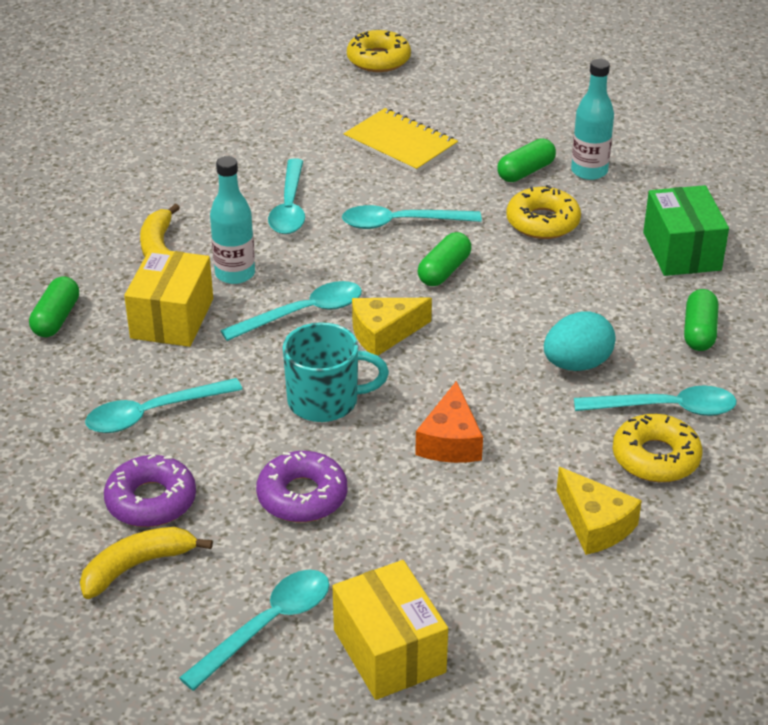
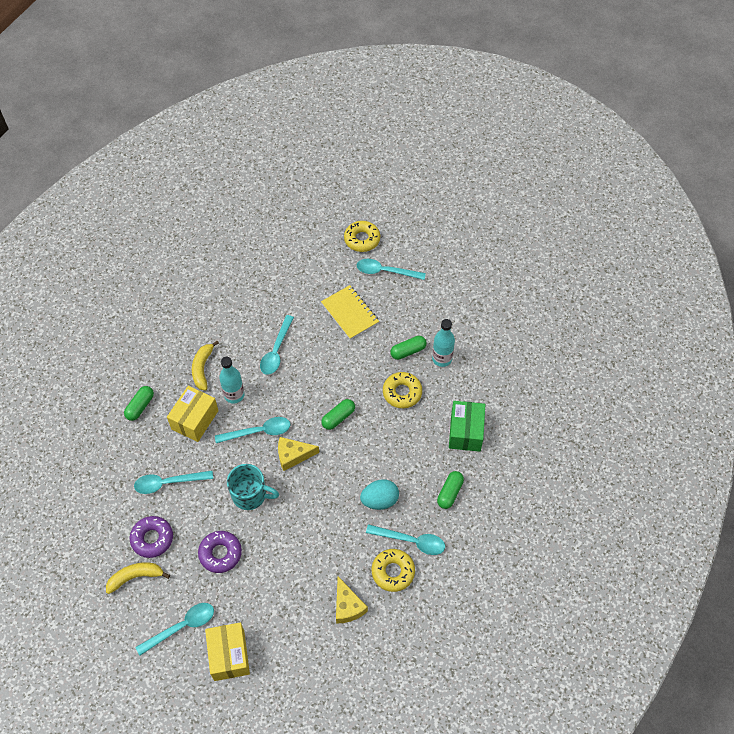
camera: 15 degrees right, 20 degrees up
turquoise spoon [342,205,482,229] -> turquoise spoon moved to [357,259,426,280]
orange cheese [415,381,483,463] -> none

